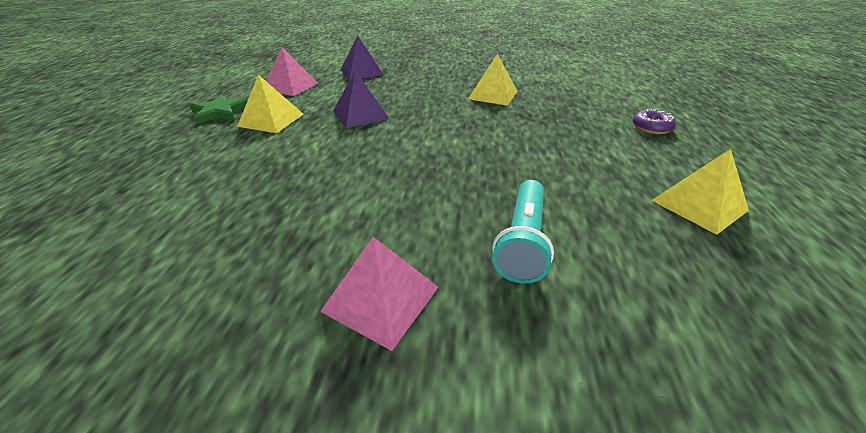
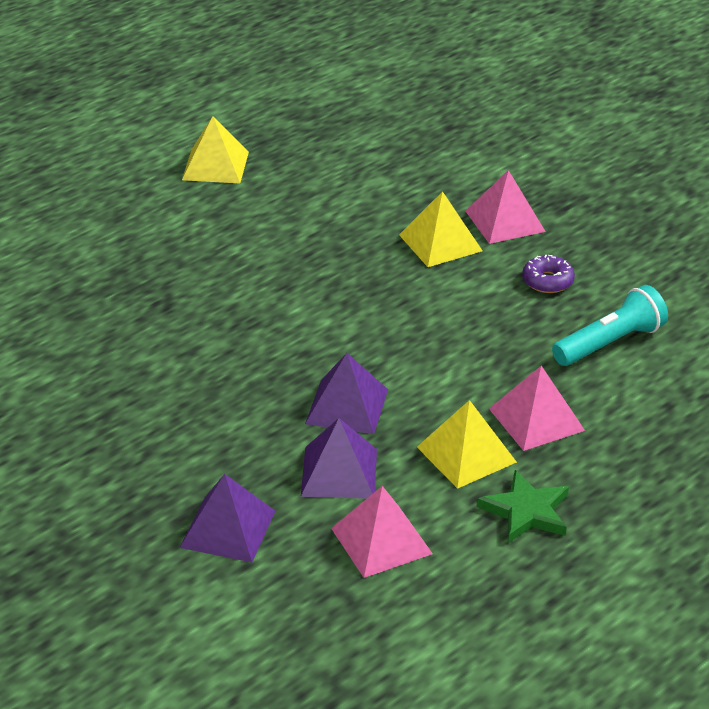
camera: 140 degrees left, 0 degrees up
yellow pyramid [468,54,518,106] -> yellow pyramid moved to [399,191,482,267]
turquoise flashlight [492,180,554,284] -> turquoise flashlight moved to [552,285,668,366]
purple donut [633,109,676,134] -> purple donut moved to [522,255,575,293]
none -> purple pyramid [301,418,377,499]
none -> pink pyramid [489,366,585,451]

